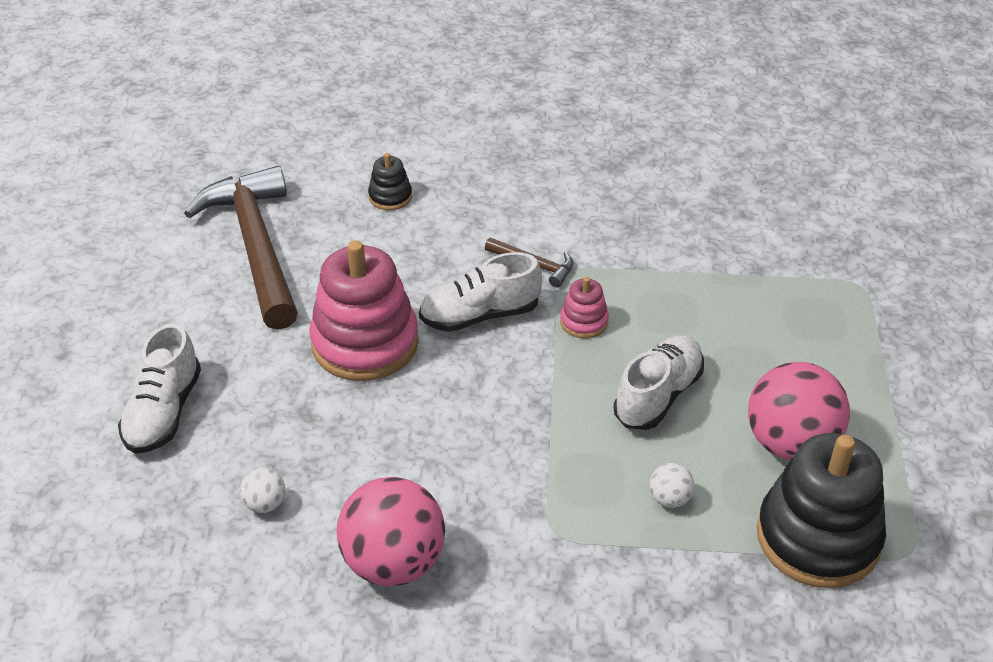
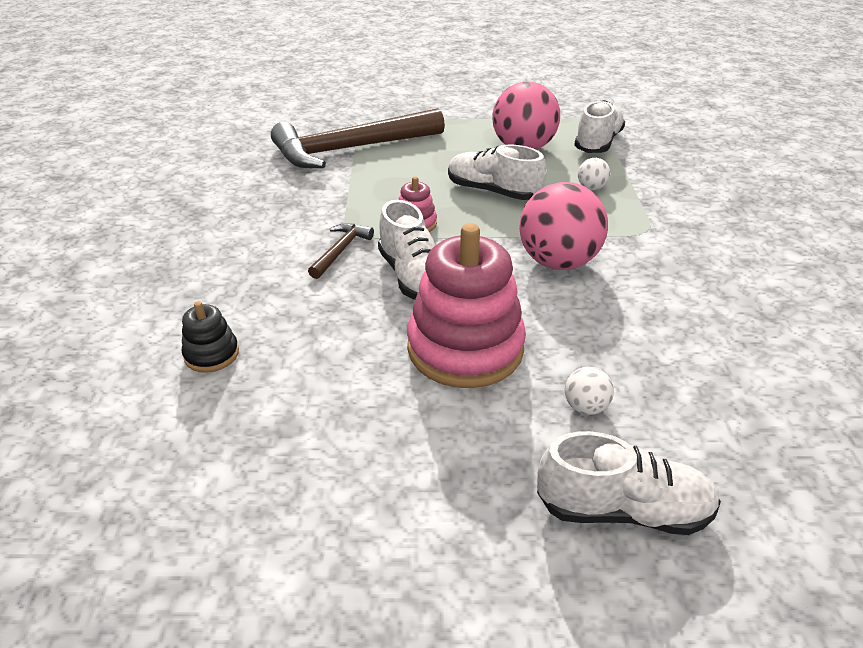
camera: 95 degrees left, 5 degrees down
brown hammer [184,166,298,330] -> brown hammer moved to [271,108,445,168]
white ball [240,468,285,513] -> white ball moved to [565,367,614,415]
pink ball [336,477,445,586] -> pink ball moved to [519,182,608,270]
black stacking toy [757,433,886,588] -> white shoe [574,100,625,153]

